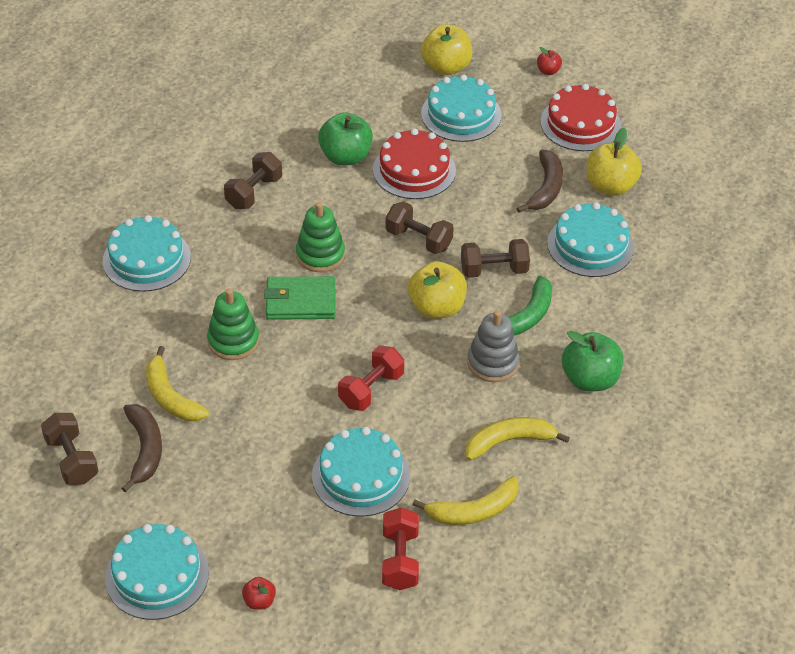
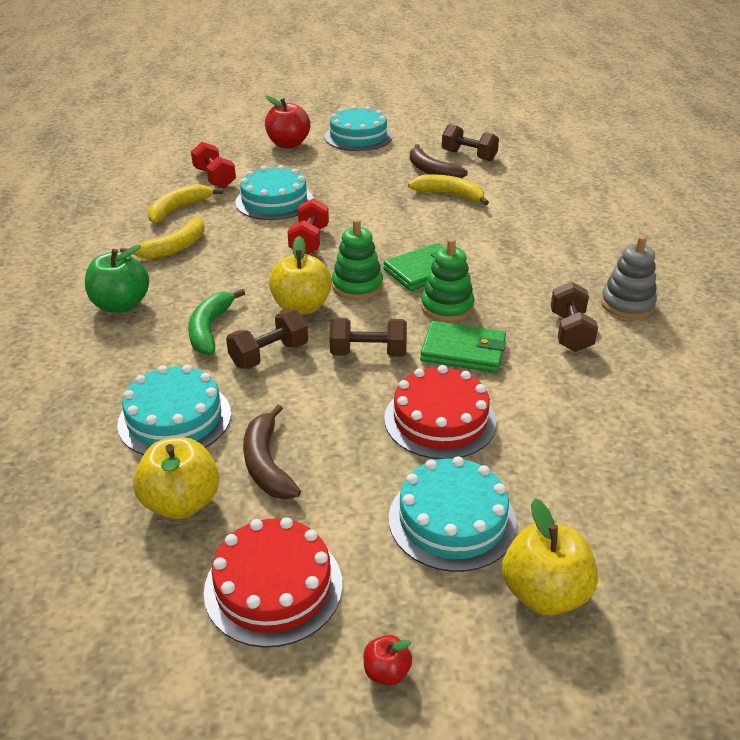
camera: 150 degrees right, 10 degrees down
turquoise cake [103,215,191,292] -> none
green stacking toy [207,288,259,360] -> green stacking toy moved to [332,219,383,300]
red apple [242,577,276,610] -> red apple [265,96,310,148], size x2.04
green apple [318,112,373,165] -> none
grey stacking toy [467,310,520,382] -> grey stacking toy moved to [601,236,657,319]
none -> green wallet [420,321,506,373]

